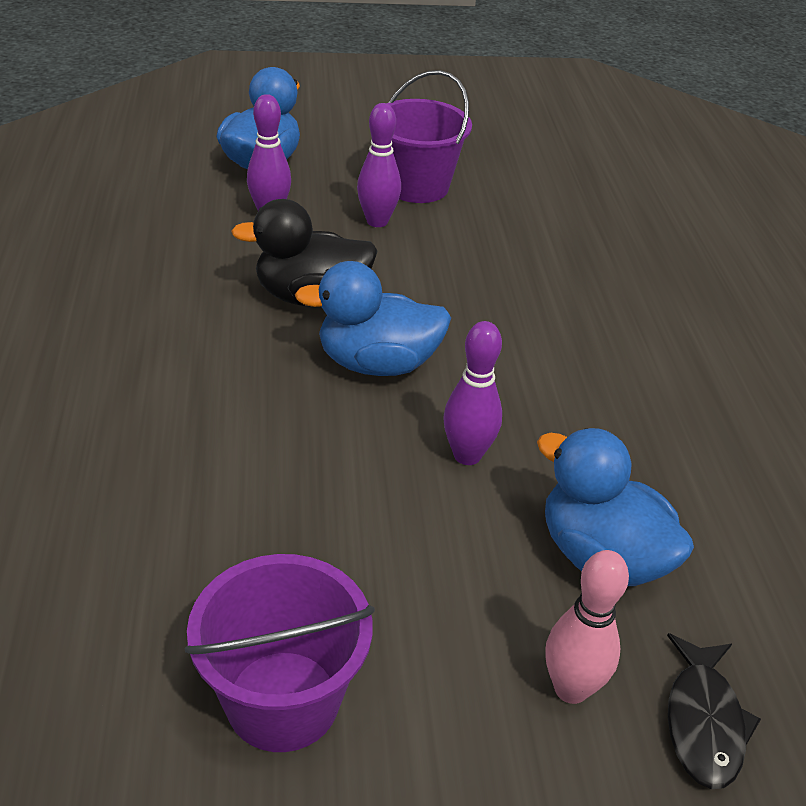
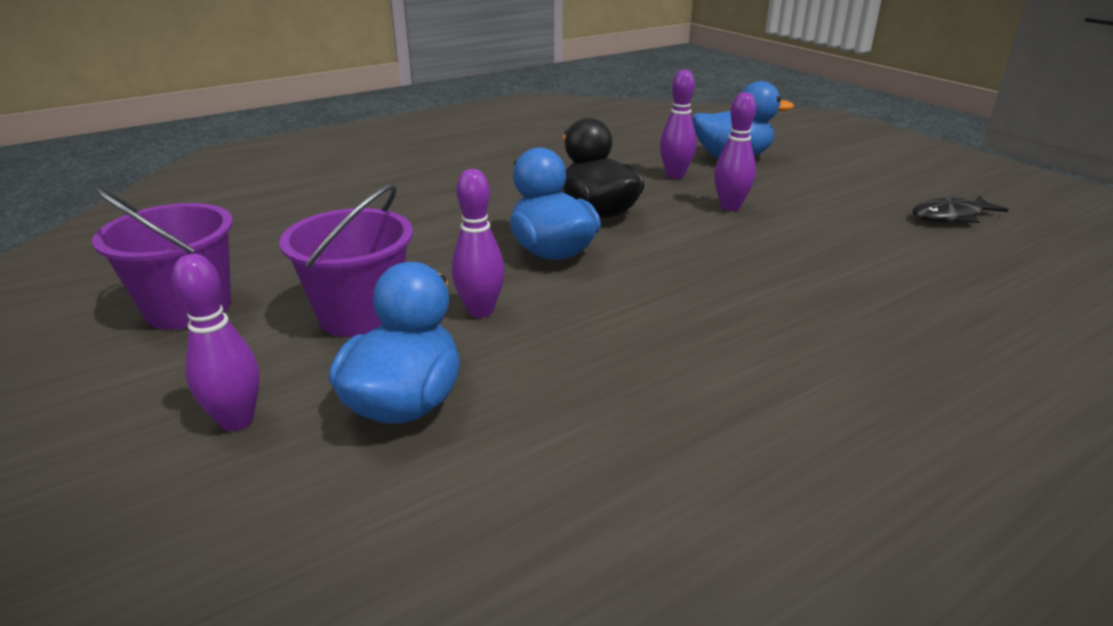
camera: 65 degrees right, 10 degrees down
purple bucket [387,70,472,203] -> purple bucket moved to [279,184,413,337]
pink bowling pin [545,550,629,704] -> purple bowling pin [172,254,260,431]
black fish [667,633,761,789] -> black fish moved to [913,196,1009,223]

